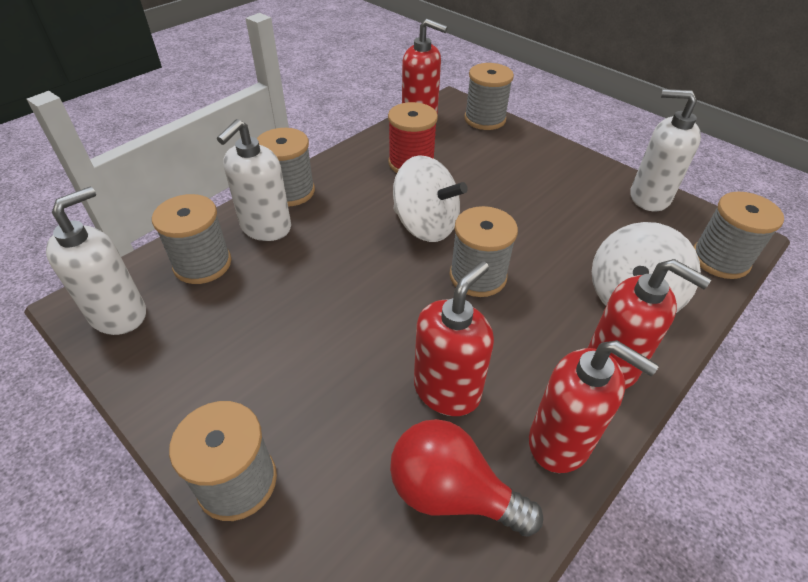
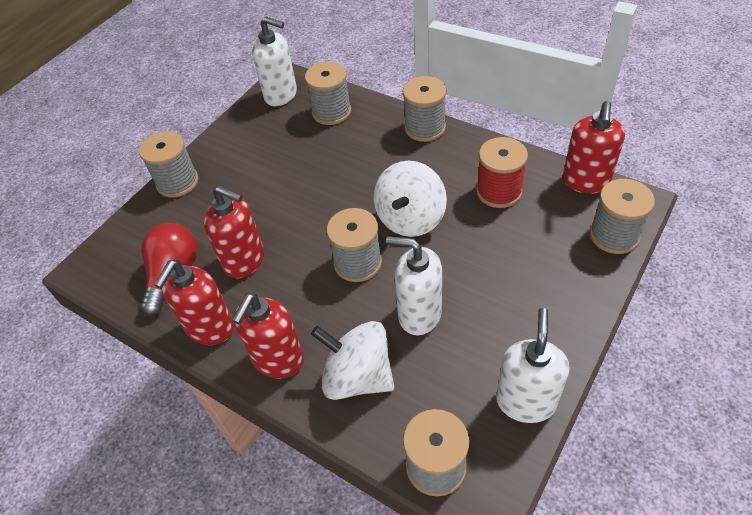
camera: 85 degrees right, 5 degrees up
white soap dispenser [217,119,291,241] -> white soap dispenser moved to [386,236,442,335]

